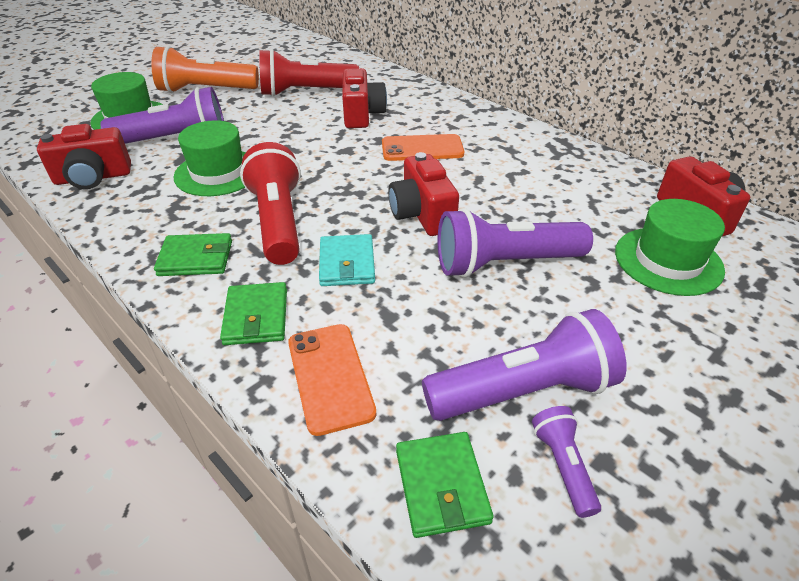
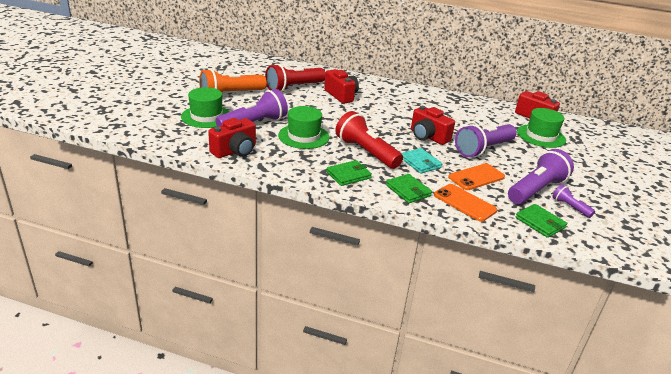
camera: 30 degrees left, 10 degrees down
orange phone [382,134,464,161] -> orange phone moved to [448,163,505,190]

